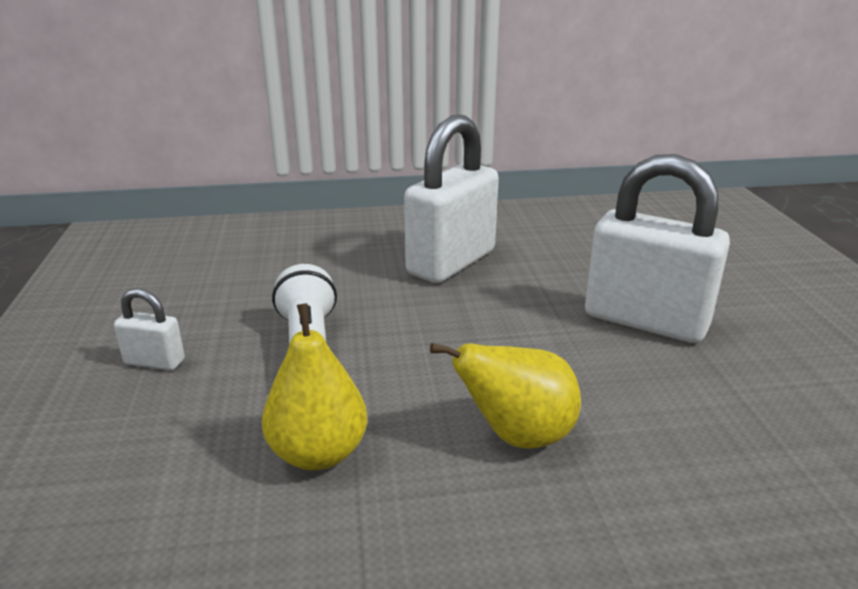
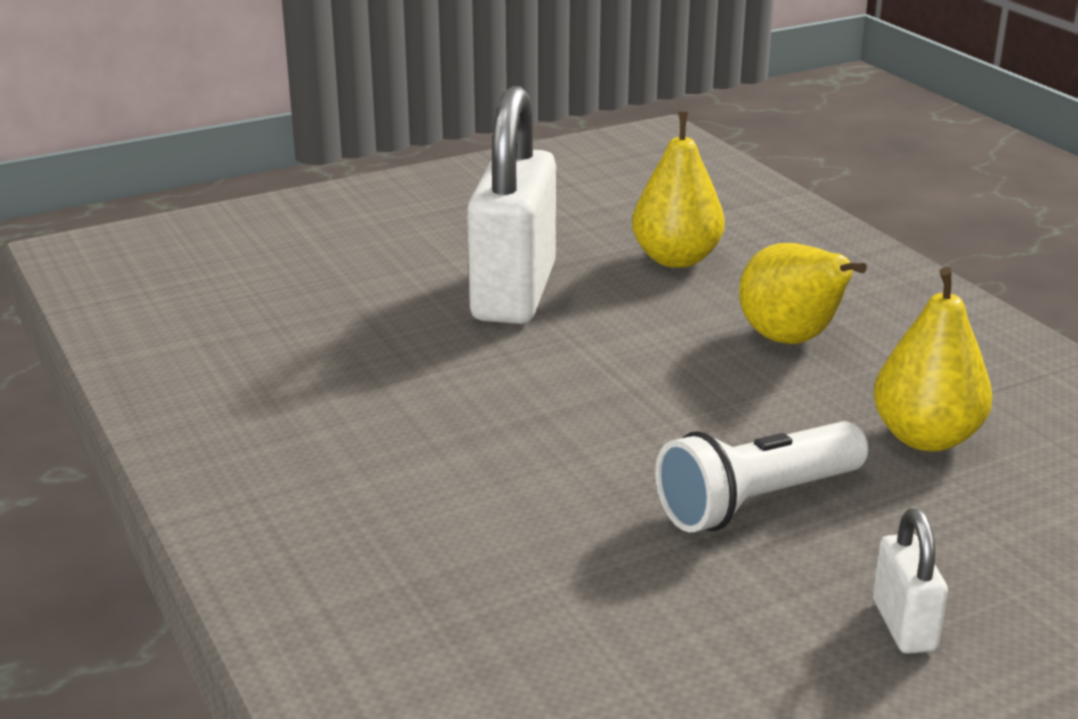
camera: 110 degrees left, 0 degrees up
white padlock [404,115,499,283] -> none
none -> yellow pear [632,112,725,268]

